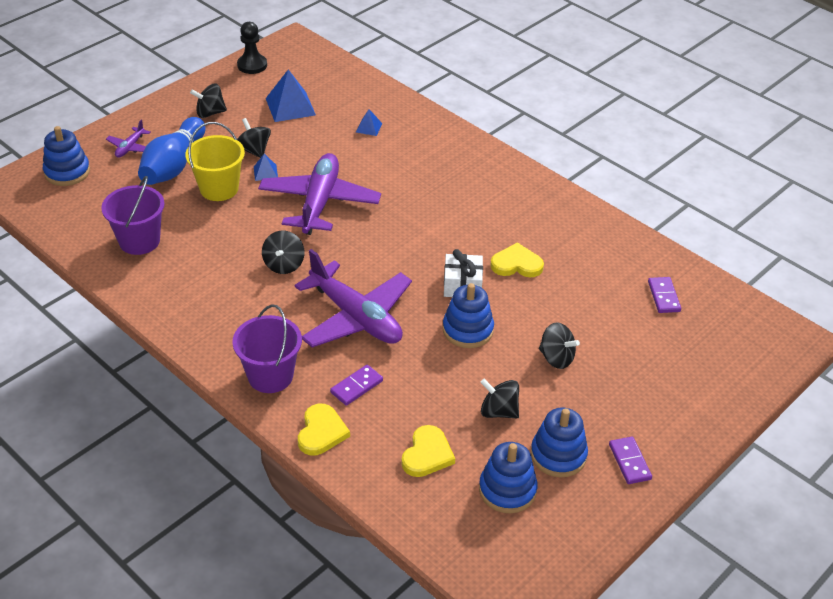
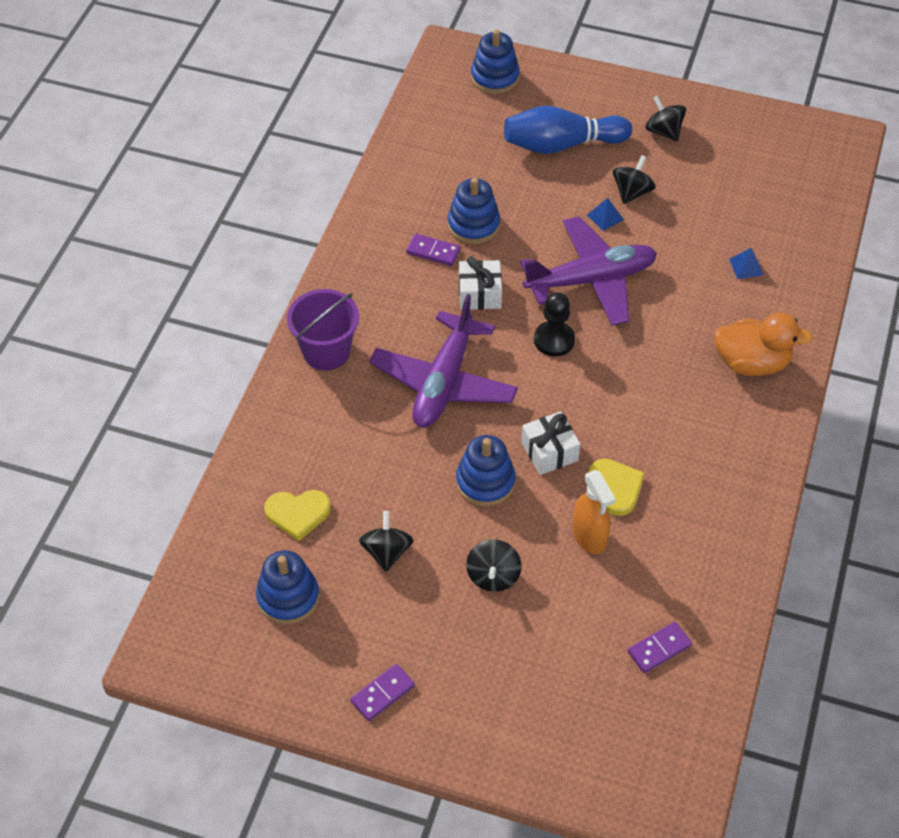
camera: 65 degrees right, 10 degrees up
purple bucket [101,176,165,255] -> none
purple plane [106,120,151,158] -> none
yellow bucket [185,122,245,201] -> none
black pawn [237,22,267,74] -> black pawn moved to [534,292,575,356]
black spinning top [262,231,304,274] -> white gift [459,256,502,310]
blue pyramid [266,69,316,122] -> none
yellow heart [298,404,350,455] -> none
purple domino [330,365,383,406] -> purple domino moved to [406,234,461,266]
blue stacking toy [531,408,588,478] -> blue stacking toy moved to [448,178,500,244]
none -> orange spray bottle [573,470,616,554]
none -> orange duck [714,313,813,376]

